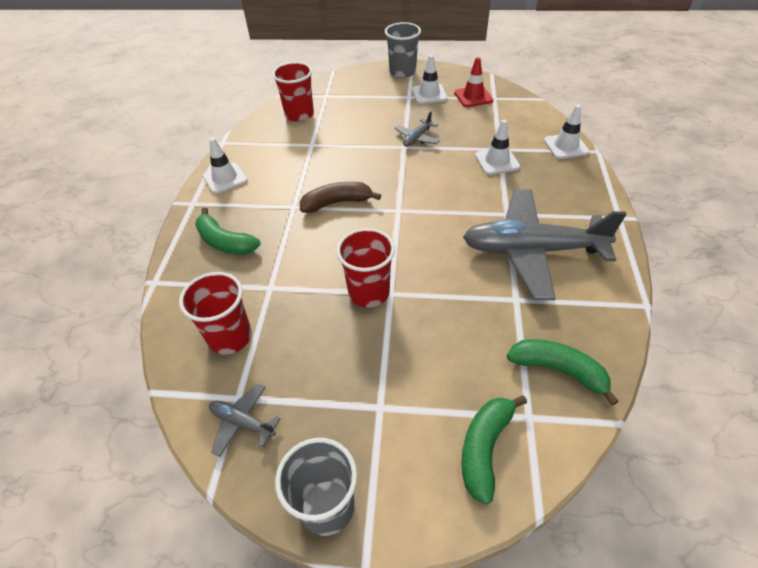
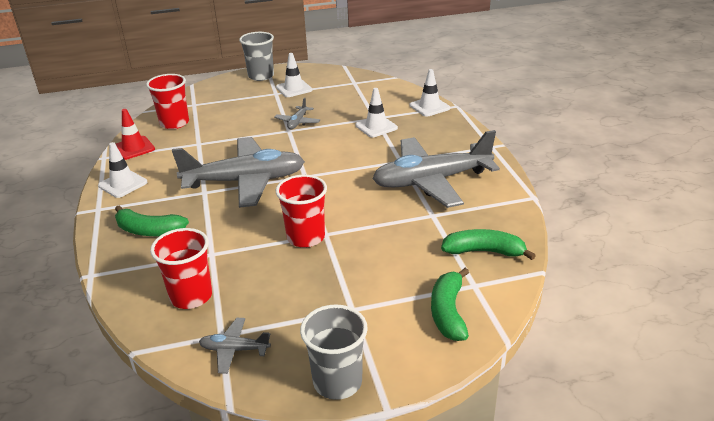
camera: 20 degrees left, 15 degrees down
brown banana [300,182,381,213] -> grey plane [172,137,305,208]
red traffic cone [454,57,493,107] -> red traffic cone moved to [116,109,155,160]

